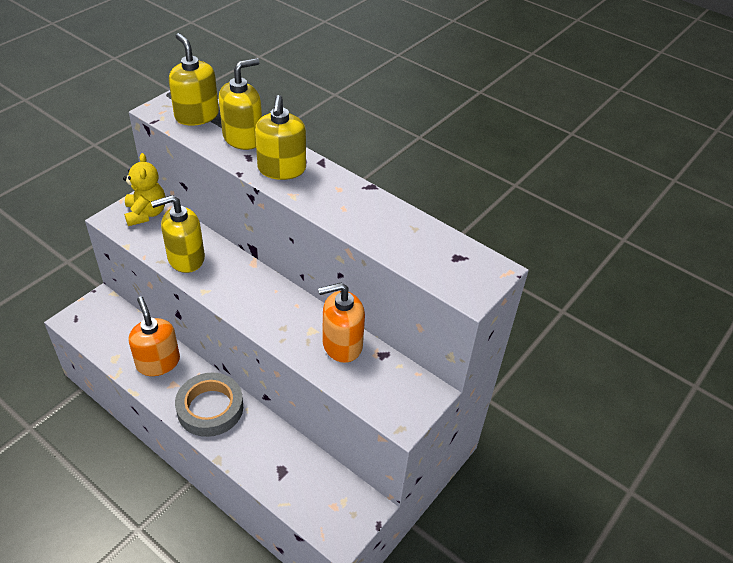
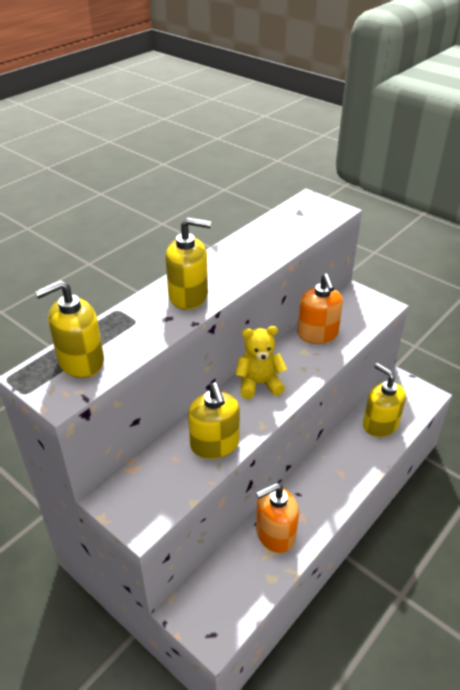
camera: 85 degrees left, 5 degrees down
yellow teddy bear [123,153,165,226] -> yellow teddy bear moved to [236,326,287,399]
grey tape [175,373,243,437] -> none
yellow soap dispenser [219,58,262,150] -> yellow soap dispenser moved to [363,363,406,437]

